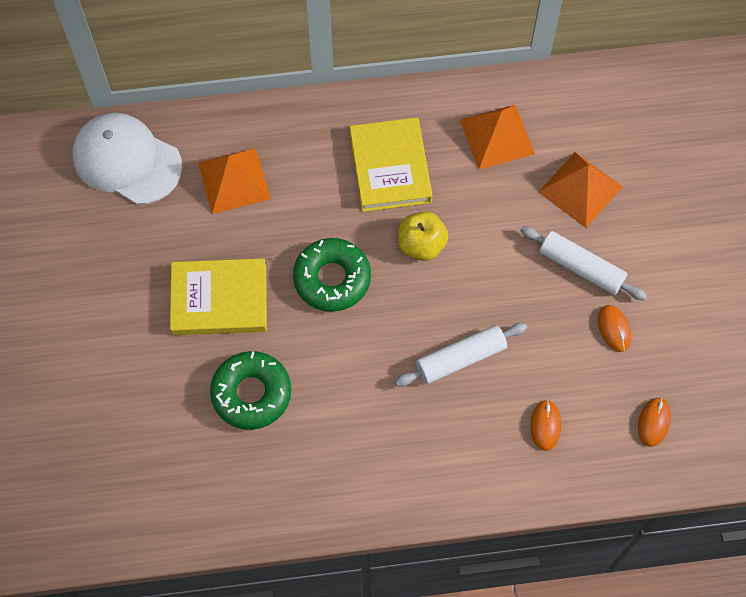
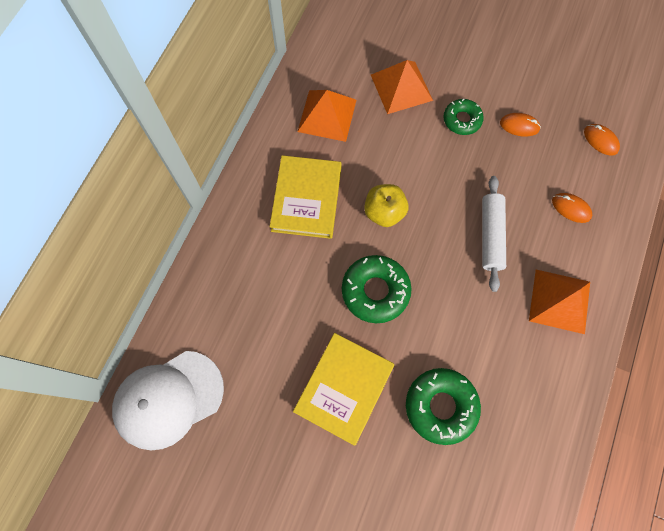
camera: 60 degrees left, 5 degrees up
orange pyramid [198,148,271,214] -> orange pyramid moved to [529,270,590,334]
yellow book [350,117,433,212] -> yellow book turned 75 degrees clockwise [269,155,342,239]
white rolling pin [520,226,647,300] -> green donut [444,99,484,135]

